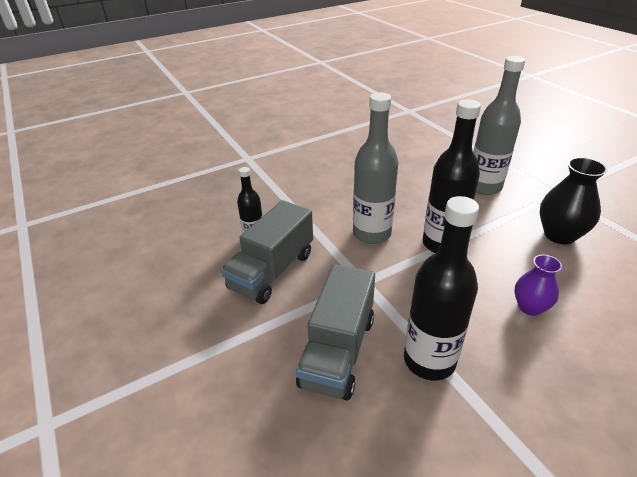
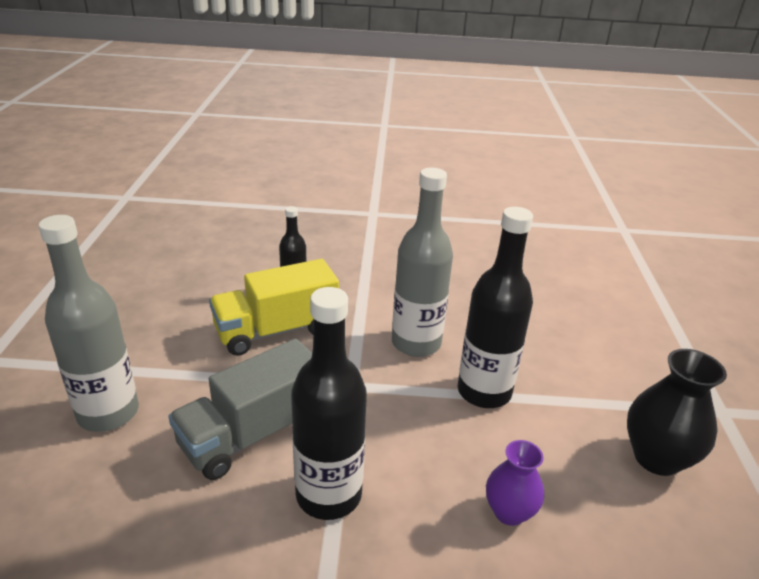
camera: 30 degrees right, 5 degrees down
grey truck [221,200,313,304] -> yellow truck [209,259,339,356]
grey bottle [473,56,525,195] -> grey bottle moved to [38,215,139,432]

